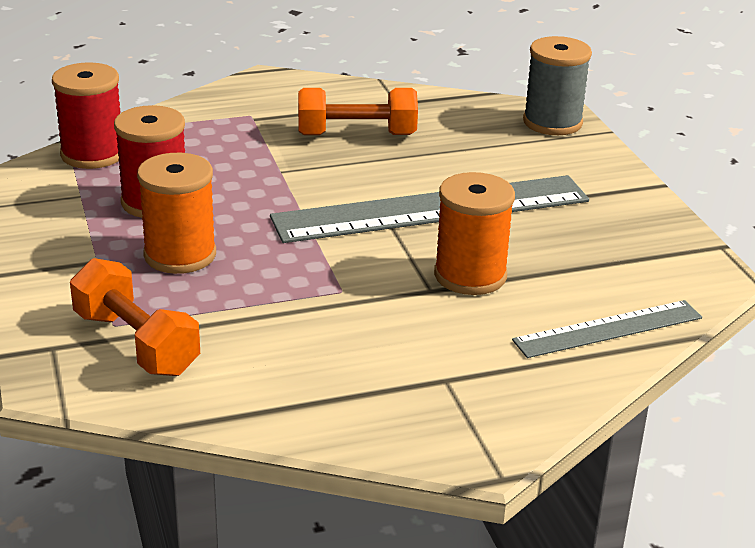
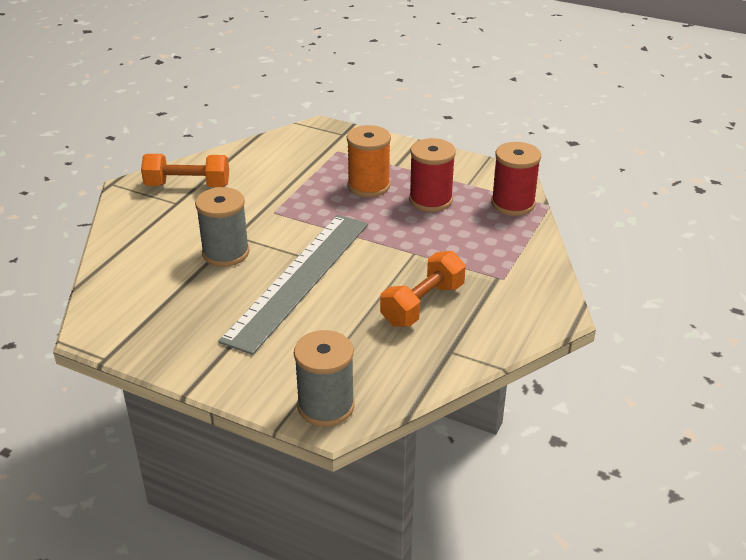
camera: 135 degrees right, 5 degrees up
orange dumbbell [70,258,200,376] -> orange dumbbell moved to [141,154,229,187]
orange spool [434,172,515,295] -> grey spool [195,187,250,267]
grey ruler [512,300,702,358] -> none

